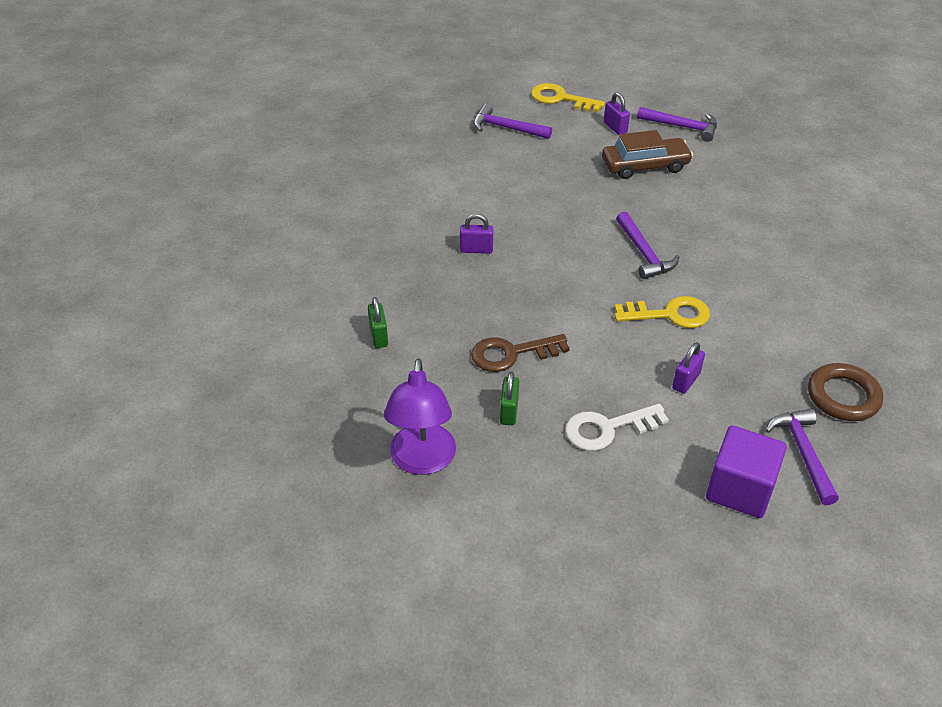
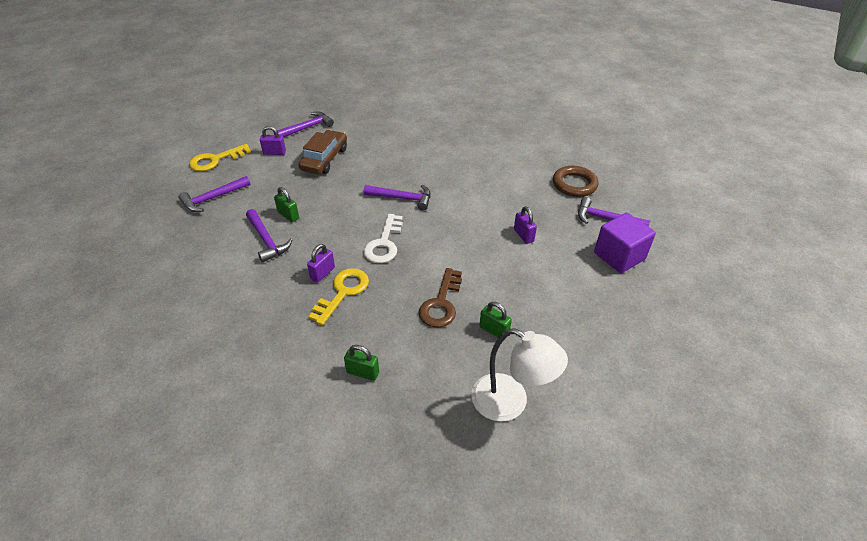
camera: 60 degrees left, 0 degrees up
purple lamp [384,358,456,475] -> white lamp [471,329,568,422]
white key [565,404,669,451] -> white key moved to [364,214,403,263]
yellow key [615,296,710,328] -> yellow key moved to [308,268,369,325]
none -> purple hammer [246,209,292,263]
none -> green padlock [274,187,299,222]

